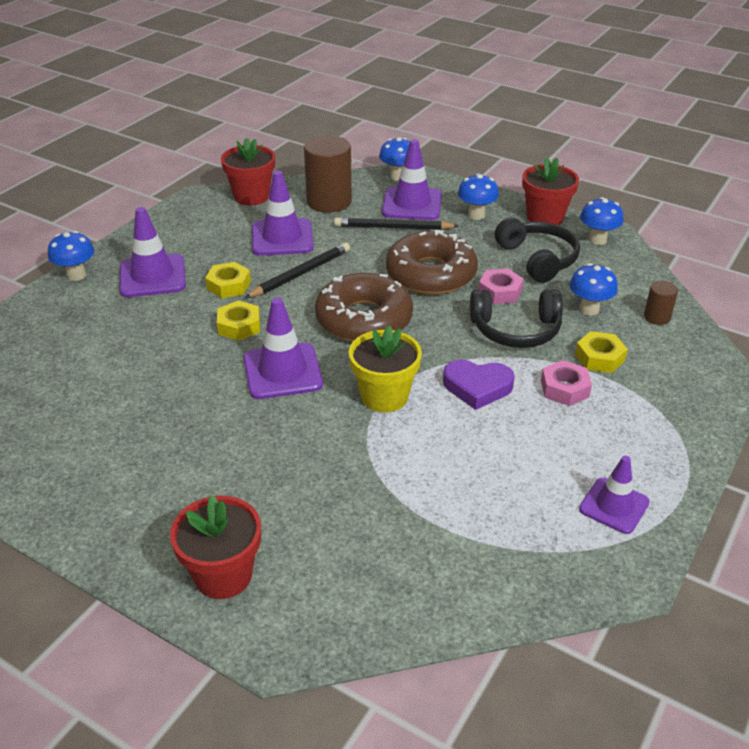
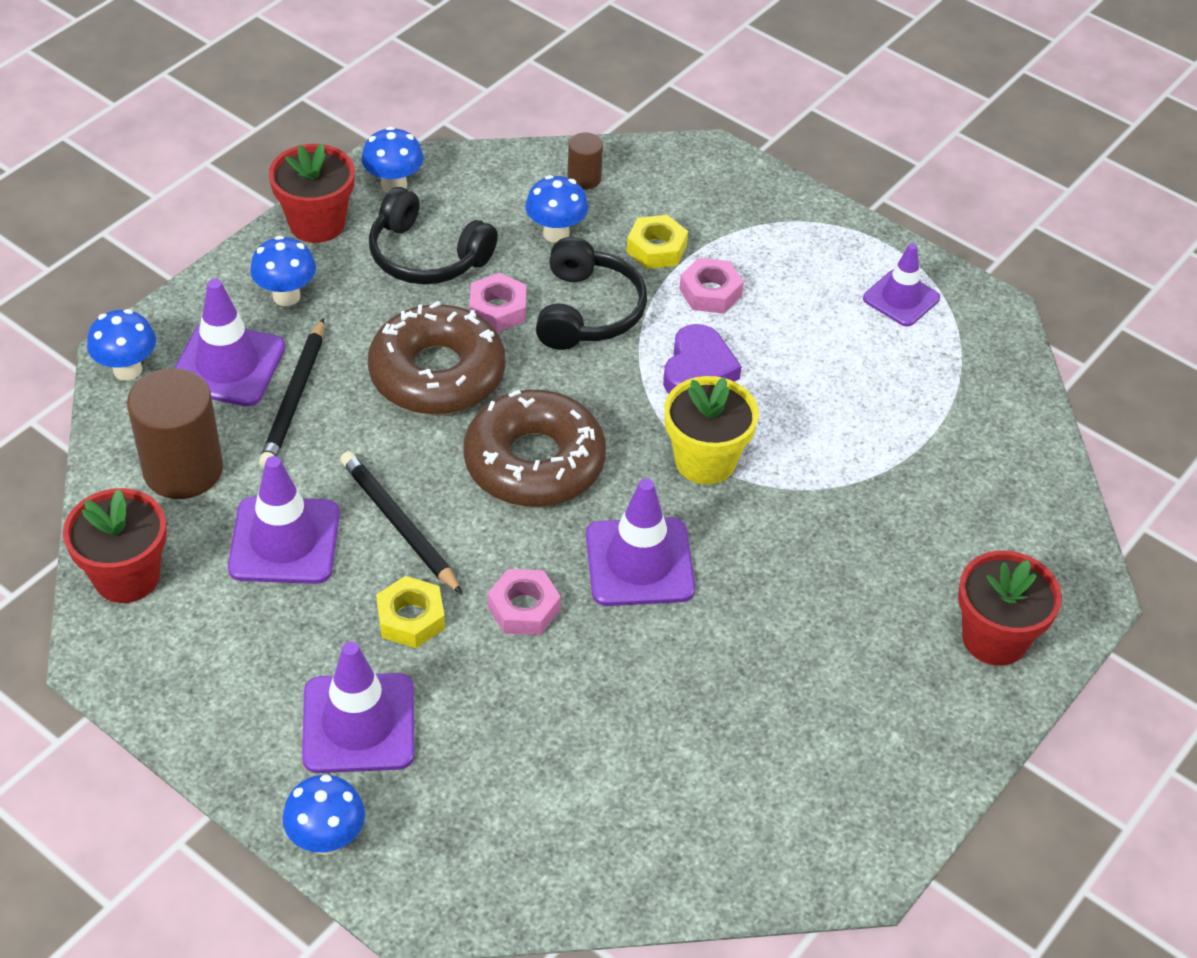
camera: 85 degrees left, 10 degrees up
yellow nut [217,300,260,341] -> pink nut [488,569,561,635]
black headphones [495,217,580,283] -> black headphones turned 135 degrees counterclockwise [369,187,498,285]

